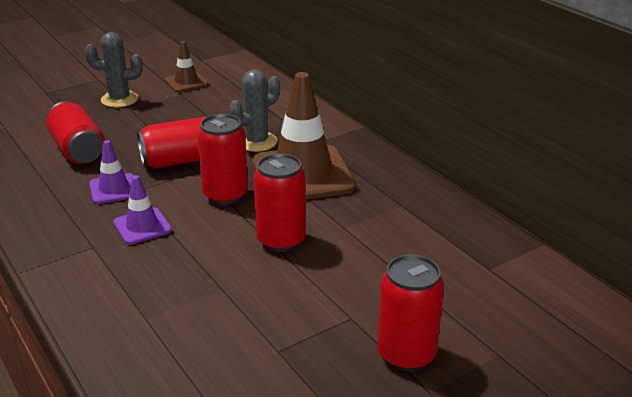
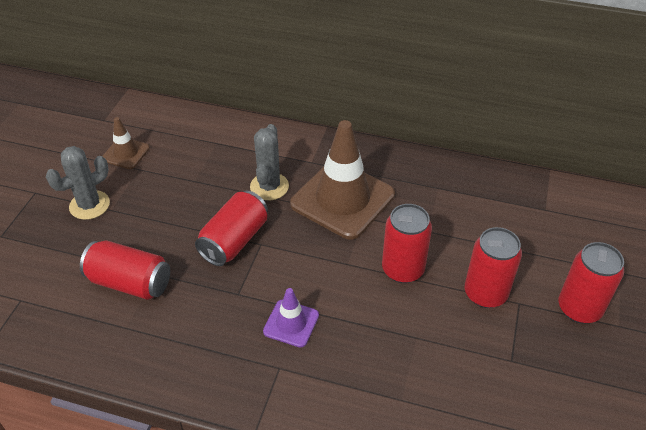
camera: 40 degrees left, 15 degrees up
purple traffic cone [89,140,134,204] -> none
red can [197,114,248,205] -> red can moved to [465,227,522,308]

